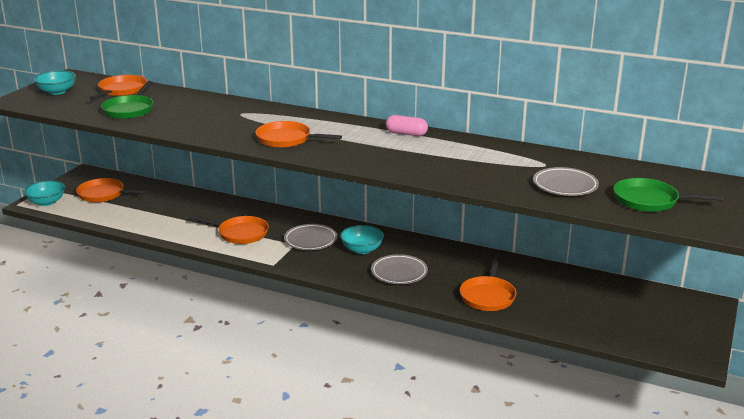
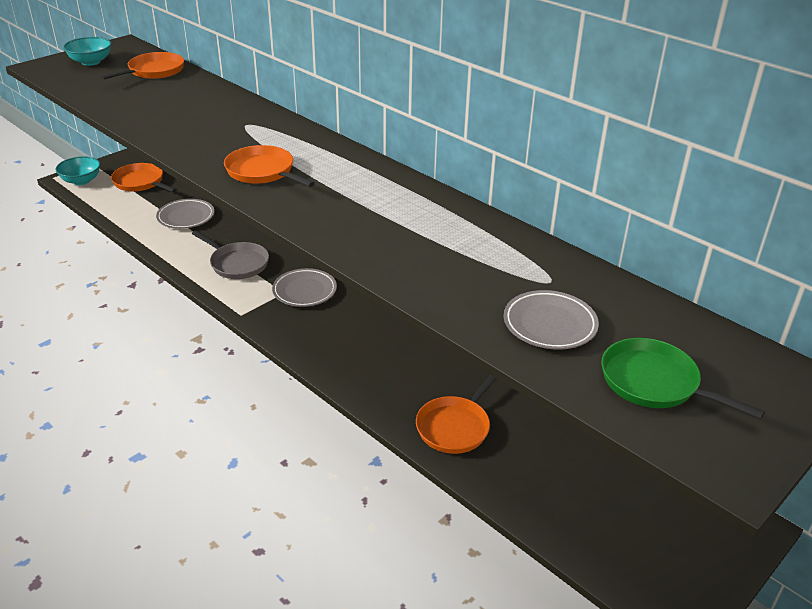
camera: 20 degrees right, 10 degrees up
green pan [101,81,153,119] -> none
orange pan [190,215,269,244] -> grey pan [192,230,269,279]
turquoise bowl [340,225,384,254] -> none
grey plate [371,254,428,284] -> grey plate moved to [156,199,214,229]
pink capsule [386,115,428,136] -> none

